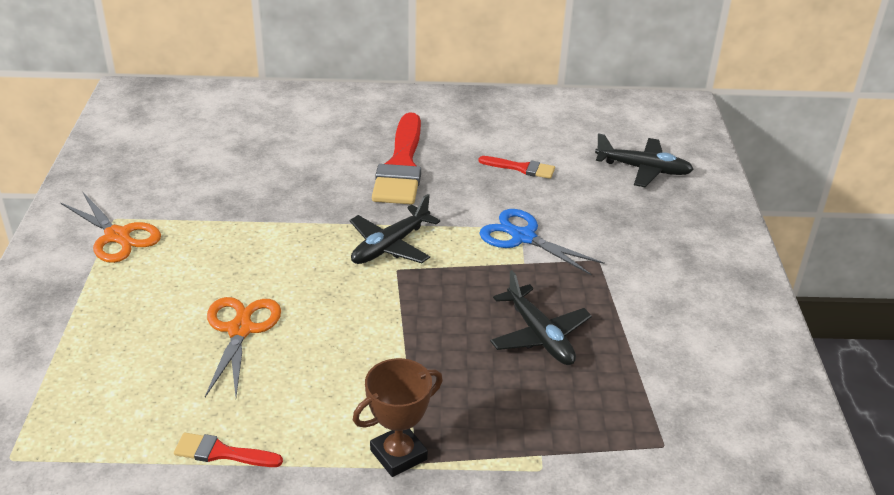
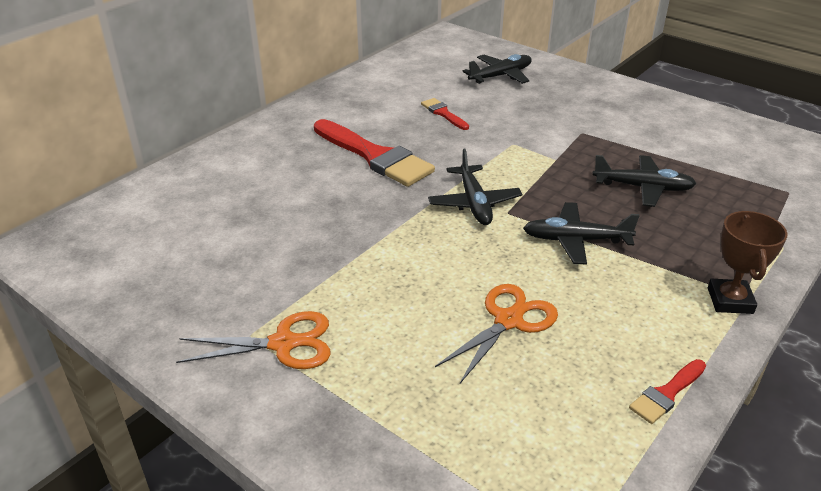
camera: 50 degrees left, 0 degrees up
orange scissors [205,297,281,397] -> orange scissors turned 90 degrees clockwise [435,284,558,383]
red brush [479,156,555,179] -> red brush turned 90 degrees counterclockwise [421,98,469,130]
blue scissors [479,209,605,275] -> none
none -> black plane [523,202,640,265]

